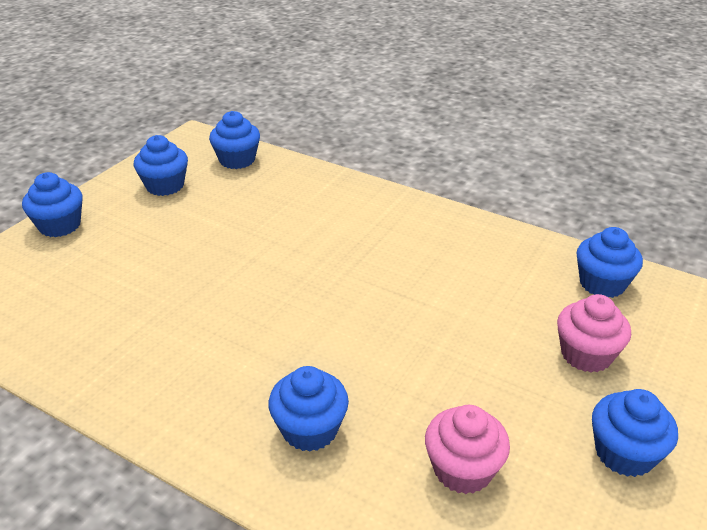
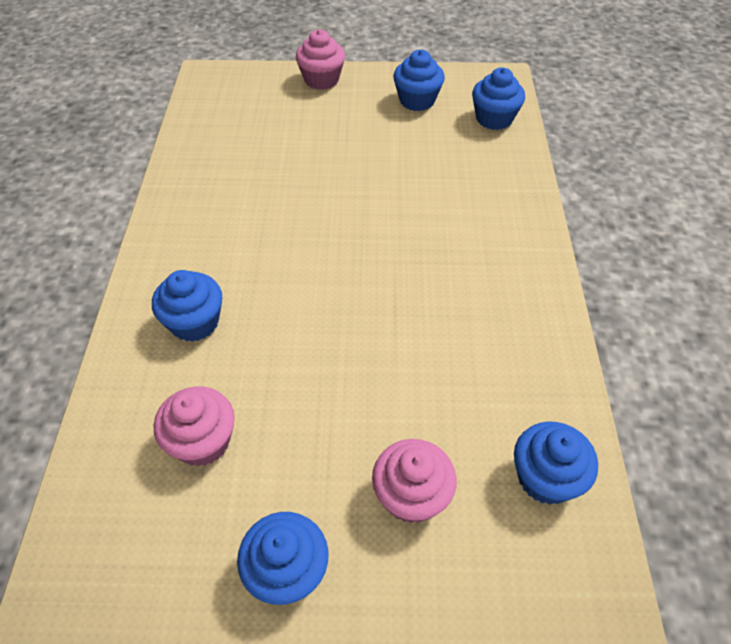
camera: 60 degrees right, 15 degrees up
blue cupcake [22,172,83,237] -> pink cupcake [296,30,345,90]

